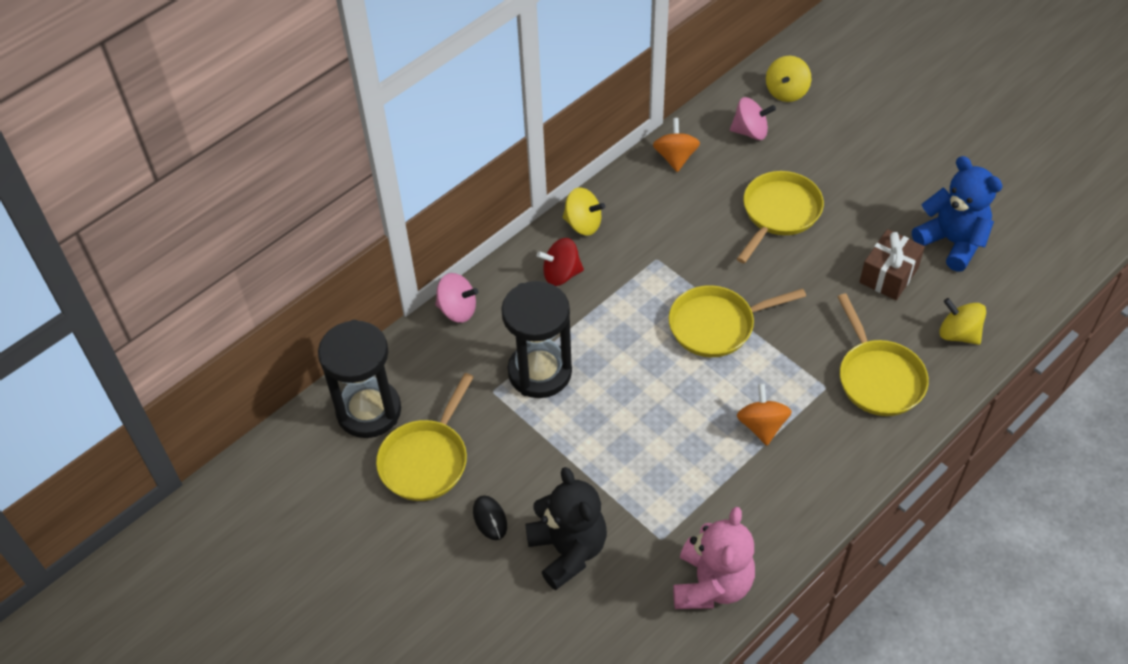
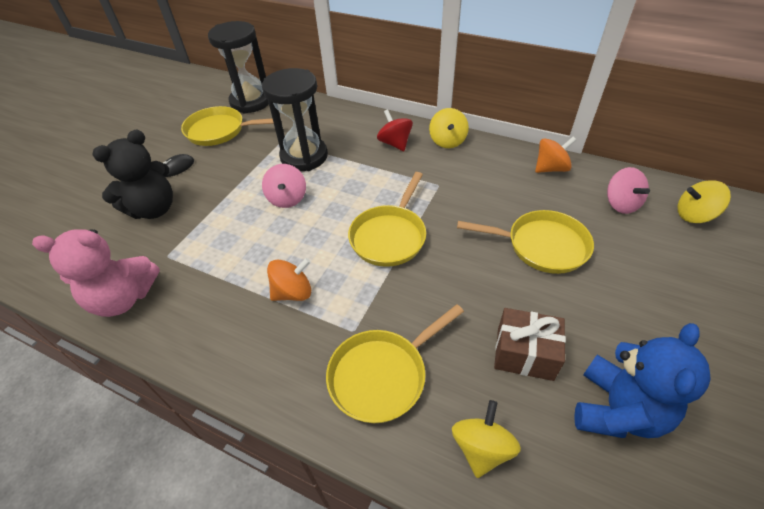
camera: 70 degrees right, 5 degrees down
pink spinning top [435,273,478,323] -> pink spinning top moved to [262,164,306,208]
yellow pan [669,285,806,357] -> yellow pan turned 120 degrees counterclockwise [348,172,426,267]

